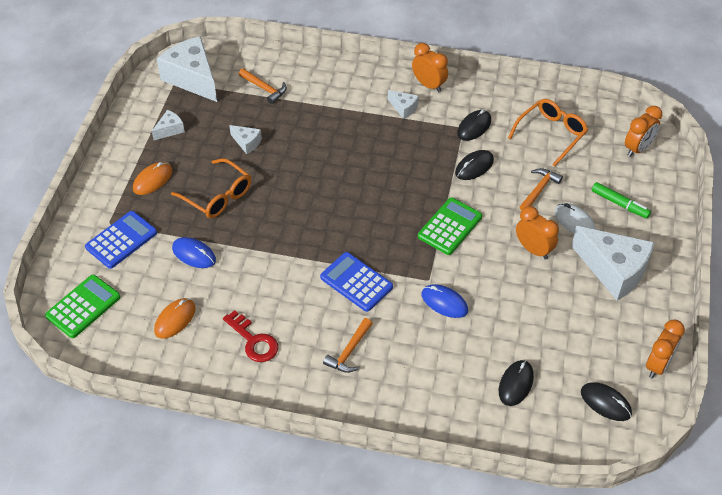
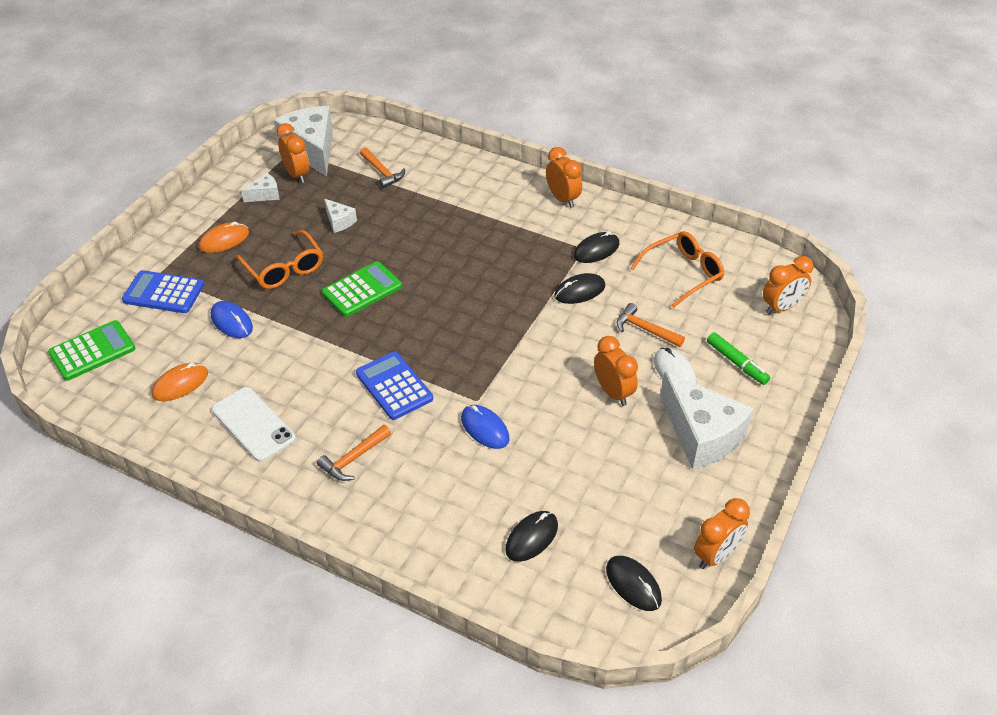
camera: 15 degrees right, 5 degrees down
blue calculator [85,211,157,269] -> blue calculator turned 135 degrees counterclockwise [122,270,204,313]
red key [223,310,278,362] -> white phone [212,387,296,462]
white cheese [388,90,419,119] -> none
green calculator [418,197,482,255] -> green calculator moved to [322,261,402,317]
orange hammer [520,168,563,210] -> orange hammer turned 105 degrees counterclockwise [617,303,685,347]
none -> orange clock [277,123,309,183]

